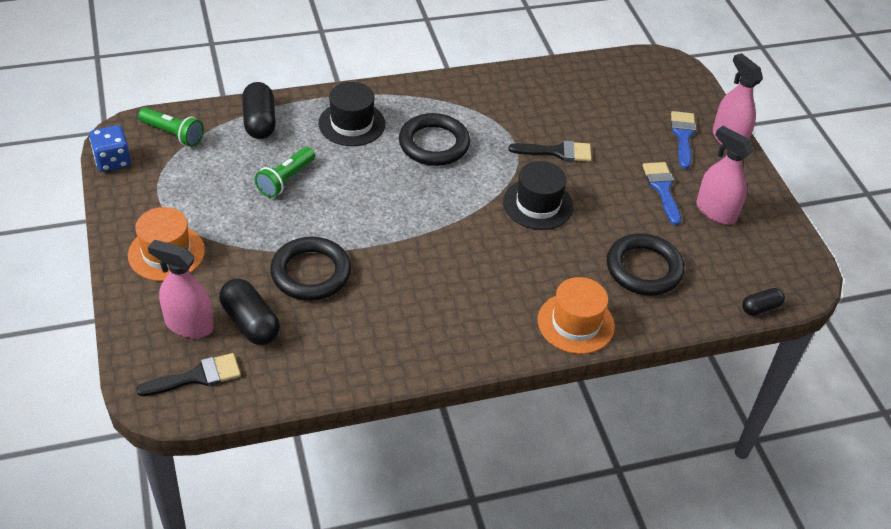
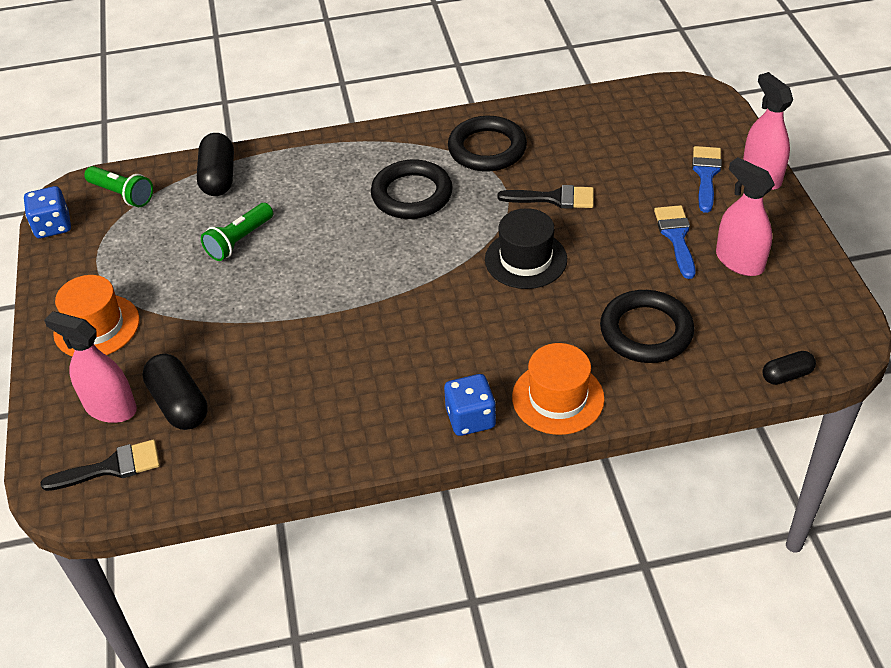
camera: 10 degrees right, 0 degrees up
black ring [270,237,351,301] -> black ring moved to [448,116,527,172]
black hat [318,82,385,146] -> none
none -> blue dice [444,374,496,436]

